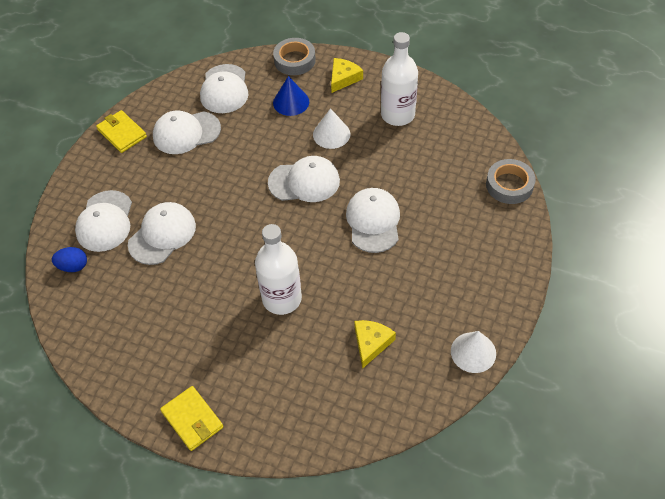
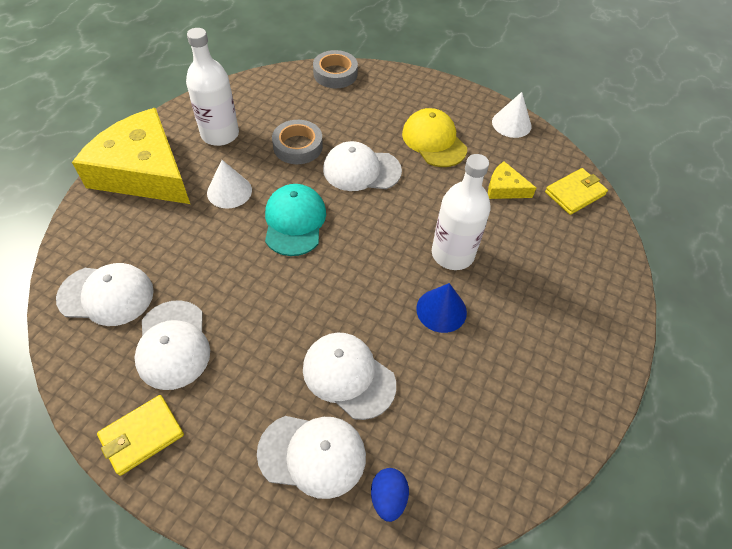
camera: 90 degrees left, 0 degrees up
yellow wallet [160,386,223,451] -> yellow wallet moved to [545,168,608,215]
white cap [268,156,340,202] -> turquoise cap [265,184,326,256]
grey tape [273,38,316,75] -> grey tape moved to [272,120,323,164]
blue cone [273,76,309,116] -> blue cone moved to [416,283,467,333]
yellow cheese [331,58,363,93] -> yellow cheese [72,108,190,204], size x2.37
none -> yellow cap [402,108,467,167]

